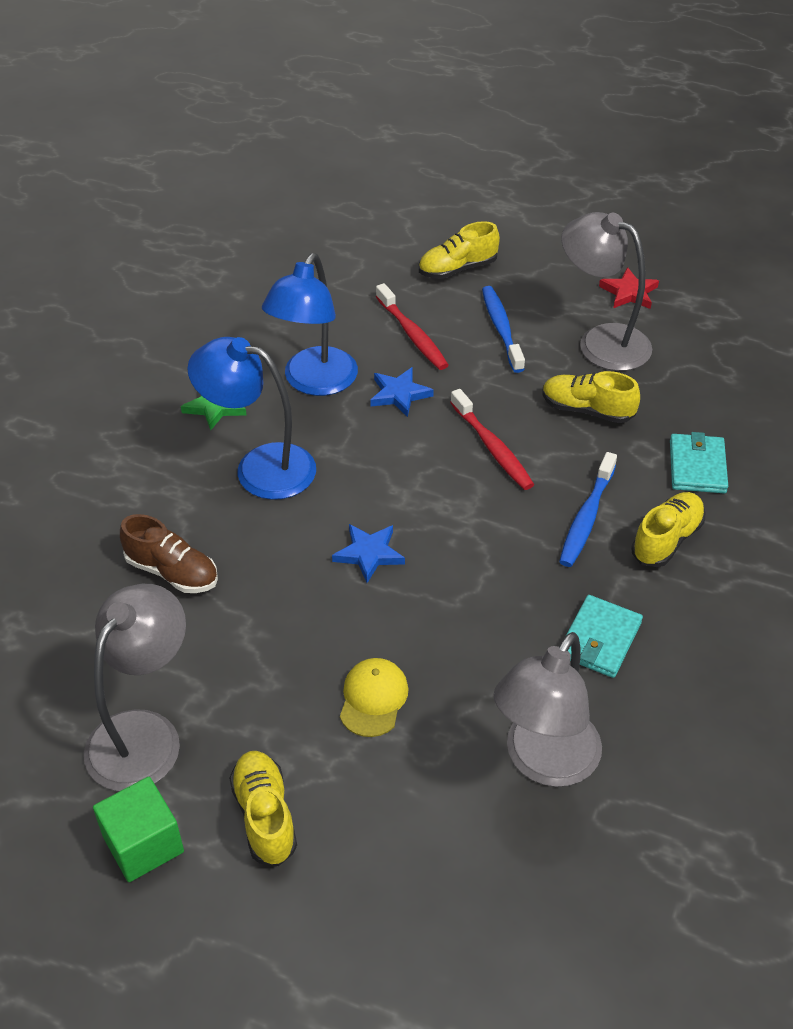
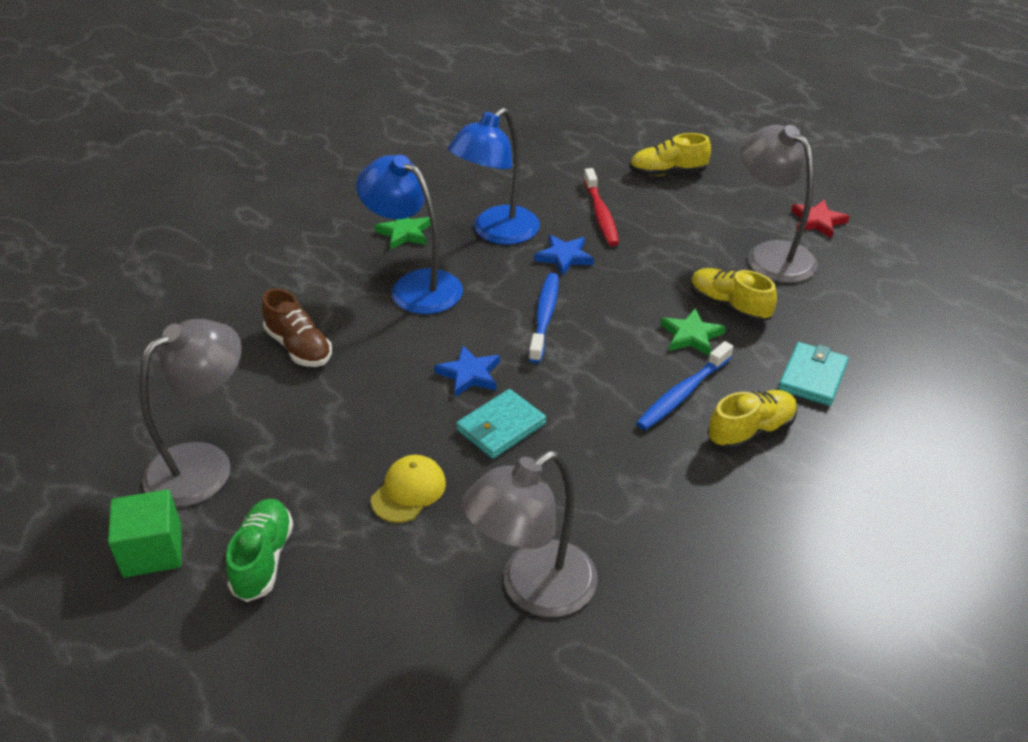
camera: 20 degrees right, 5 degrees down
yellow shoe [229,751,297,866] -> green shoe [226,499,294,602]
red toothbrush [450,389,534,490] -> none
blue toothbrush [482,286,525,373] -> blue toothbrush moved to [529,273,559,363]
turquoise wallet [566,595,643,678] -> turquoise wallet moved to [456,389,546,459]
none -> green star [660,308,726,356]

